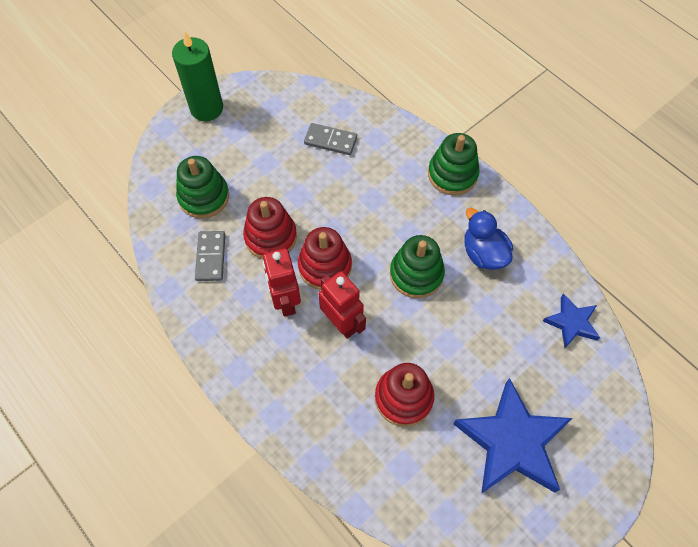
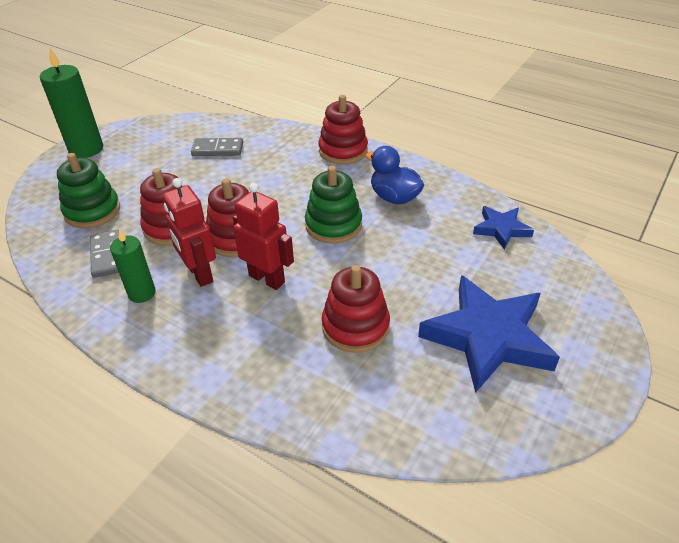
camera: 15 degrees left, 20 degrees down
green stacking toy [428,133,480,195] -> red stacking toy [318,95,368,164]
none -> green candle [110,229,156,303]

